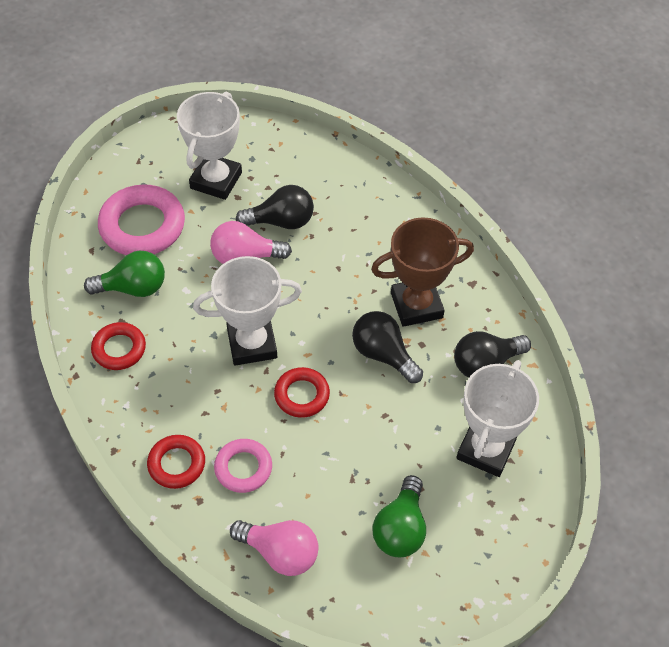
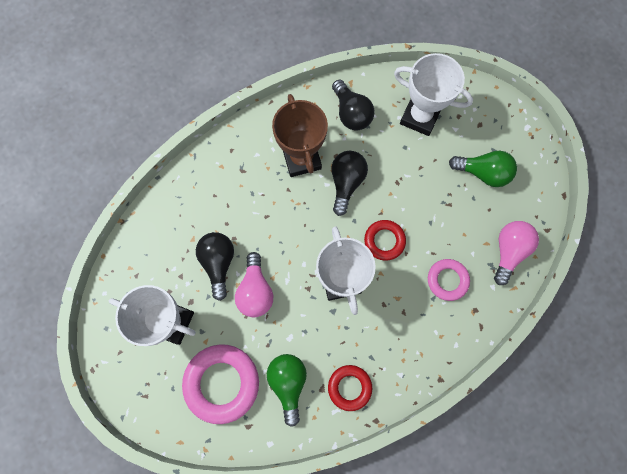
camera: 90 degrees left, 20 degrees up
red ring [147,435,205,489] -> none
black light bulb [352,311,423,383] -> black light bulb turned 150 degrees clockwise [332,151,368,216]

